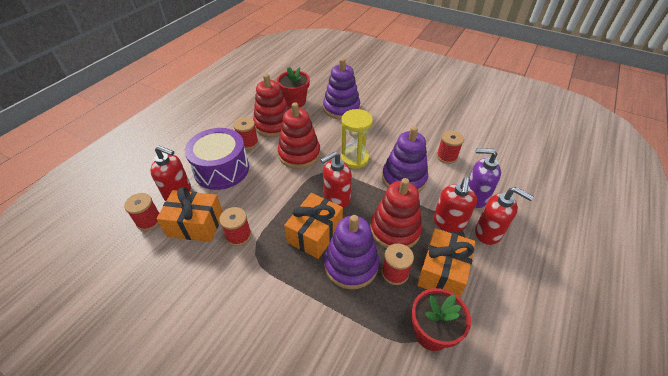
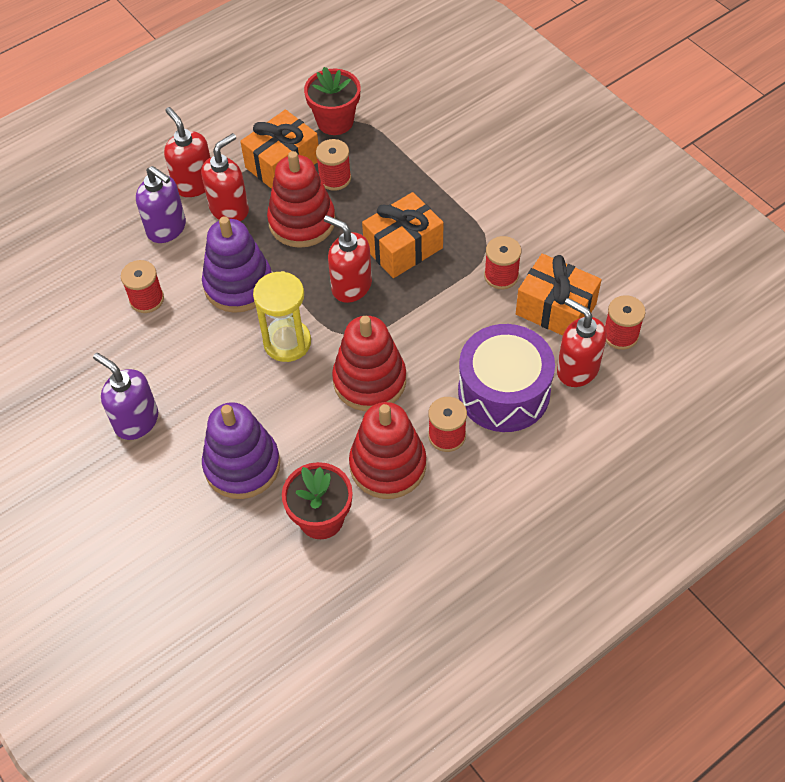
camera: 155 degrees left, 10 degrees up
red soap dispenser [321,151,352,208] -> red soap dispenser turned 135 degrees counterclockwise [324,215,372,303]
purple stacking toy [324,215,379,289] -> none
none -> purple soap dispenser [93,353,158,440]

